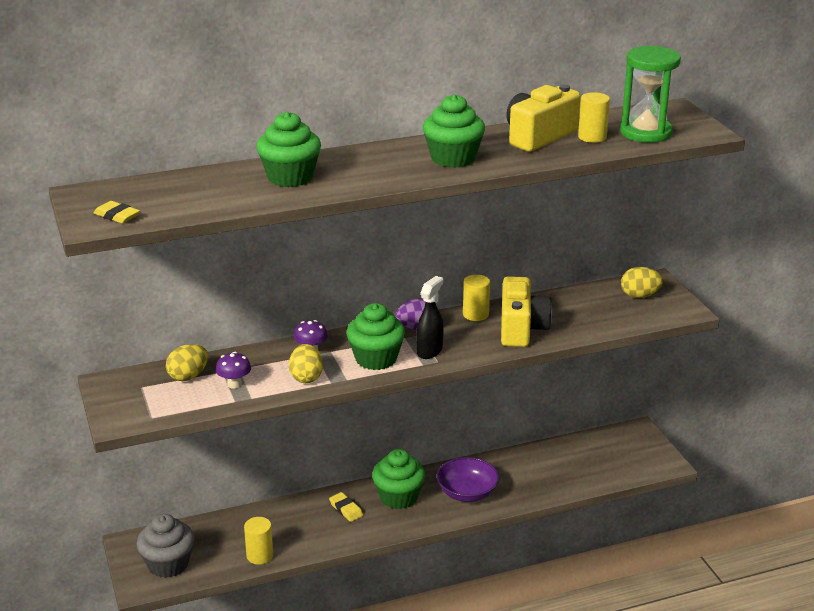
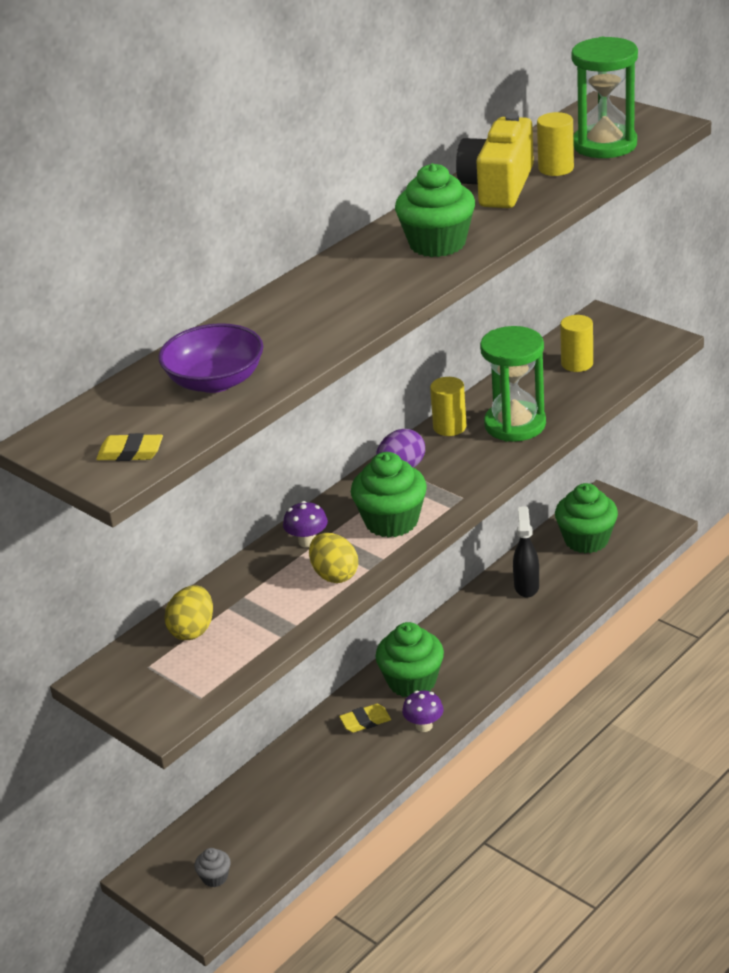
camera: 25 degrees left, 5 degrees up
grey cupcake [137,514,195,578] -> grey cupcake [194,848,231,887], size x0.48
purple mushroom [216,352,251,389] -> purple mushroom moved to [402,690,443,732]
yellow cylinder [244,517,273,565] -> yellow cylinder moved to [560,315,593,372]
green cupcake [256,112,321,187] -> green cupcake moved to [555,483,618,553]
yellow eraser [329,492,363,522] -> yellow eraser turned 45 degrees counterclockwise [339,704,391,733]
black spray bottle [416,276,444,359] -> black spray bottle moved to [513,506,539,598]
purple bowl [437,457,499,502] -> purple bowl moved to [158,323,263,393]
yellow camera [501,276,552,347] -> green hourglass [480,326,546,442]
yellow egg [621,267,663,298] -> none

